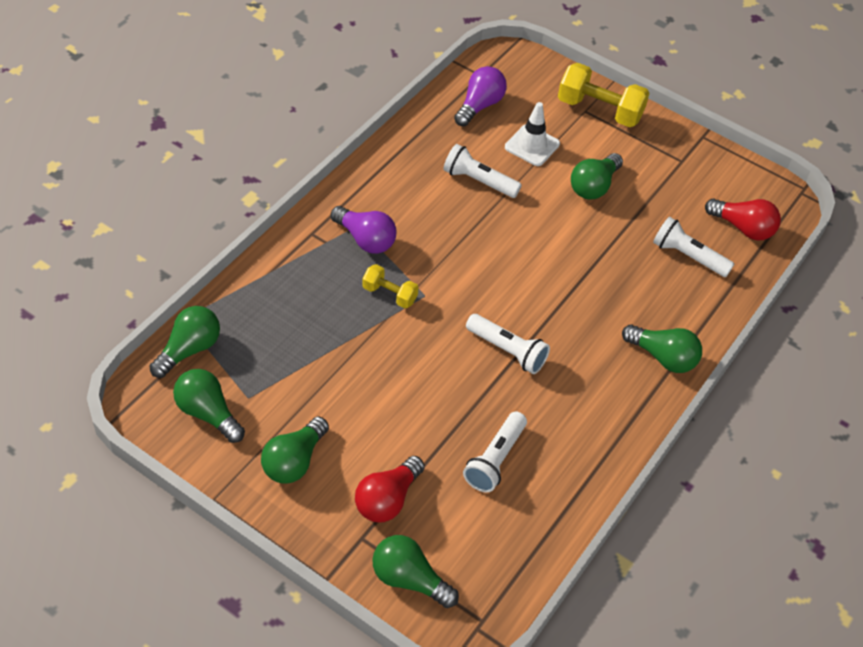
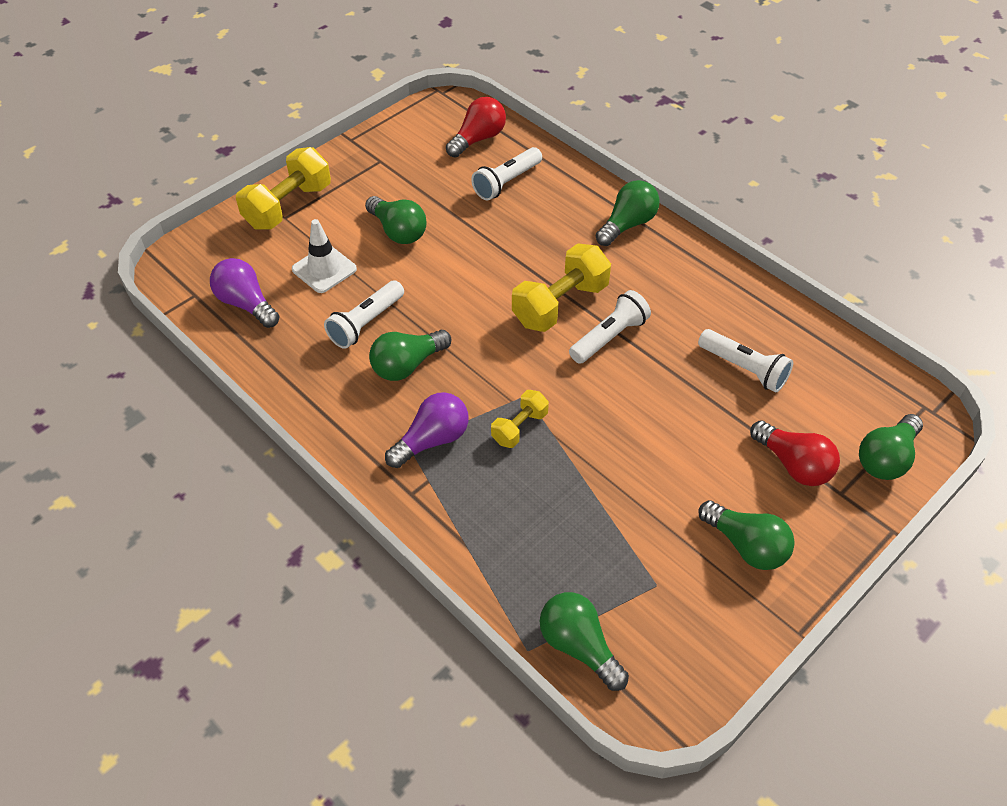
camera: 75 degrees left, 0 degrees up
green light bulb [173,369,245,443] -> green light bulb moved to [369,330,451,381]
none -> yellow dumbbell [512,244,611,332]

